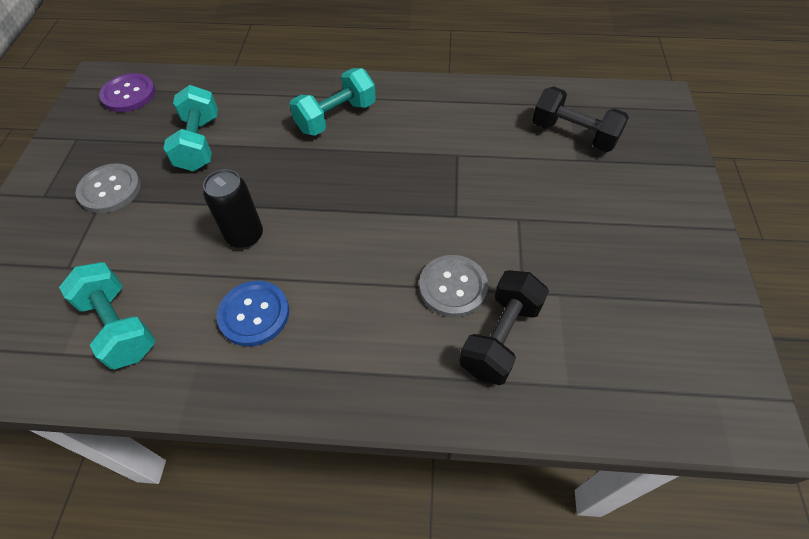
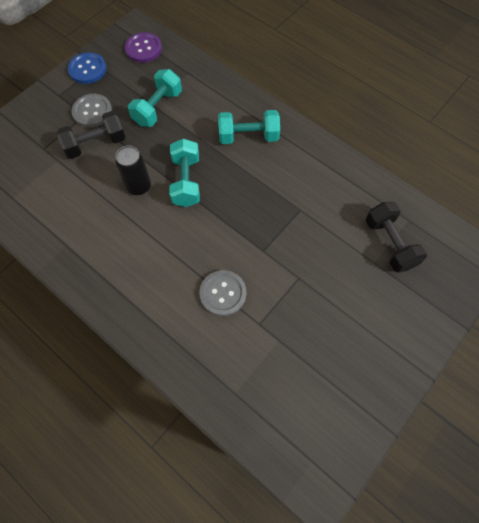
camera: 35 degrees right, 10 degrees up
turquoise dumbbell [59,262,156,369] -> turquoise dumbbell moved to [169,138,200,207]
blue button [216,281,289,347] -> blue button moved to [68,52,106,84]
black dumbbell [459,270,549,385] -> black dumbbell moved to [57,111,126,159]

